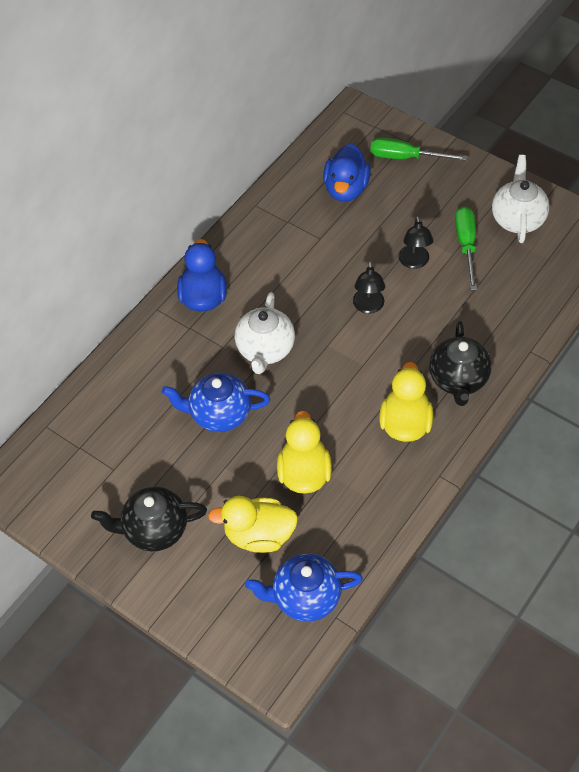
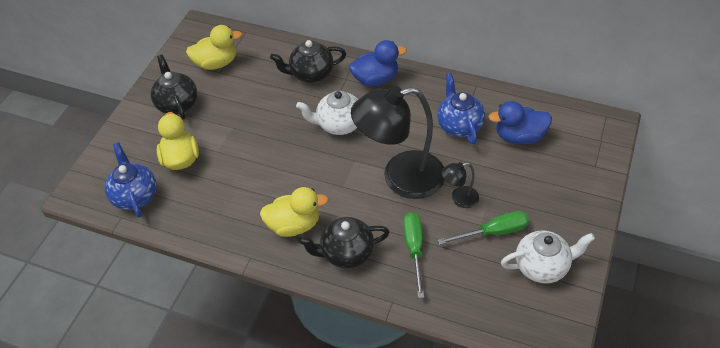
camera: 75 degrees right, 5 degrees down
blue teapot [162,372,270,432] -> blue teapot moved to [437,73,485,144]
yellow duck [277,411,332,493] -> yellow duck moved to [186,25,242,70]
black lamp [353,261,385,314] -> black lamp [351,86,445,199], size x2.29
green screwdriver [371,138,468,161] -> green screwdriver moved to [403,212,424,298]
none -> black teapot [270,40,346,83]

